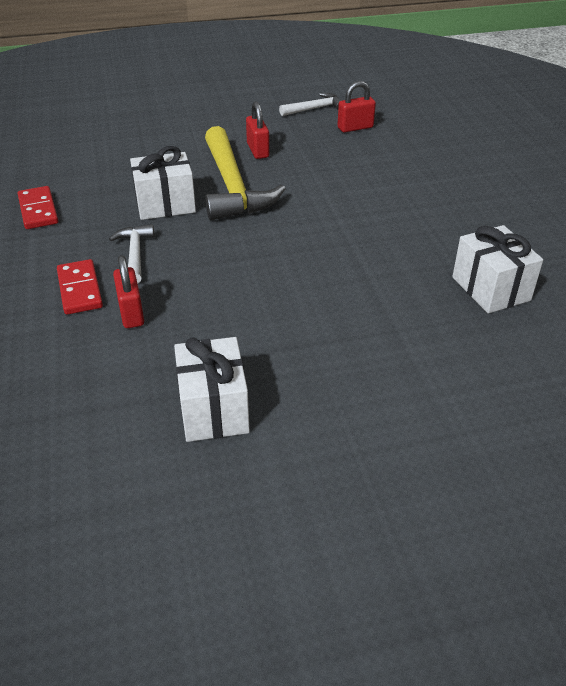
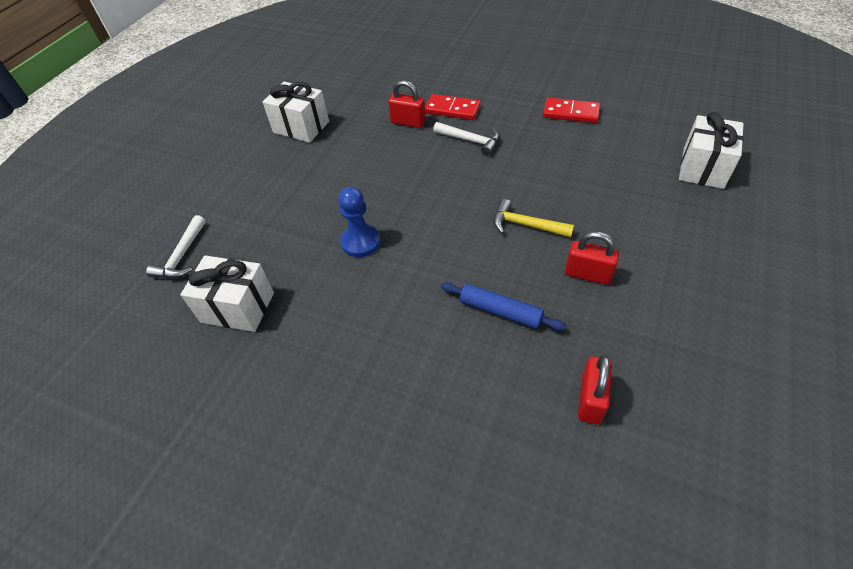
camera: 130 degrees right, 10 degrees up
white gift [130,146,196,220] -> white gift moved to [679,112,744,189]
yellow hammer [205,126,286,220] -> yellow hammer [493,199,574,238], size x0.50
white hammer [279,93,342,116] -> white hammer moved to [146,215,206,279]
none -> blue pawn [338,187,381,257]
none -> blue rolling pin [441,282,566,331]

